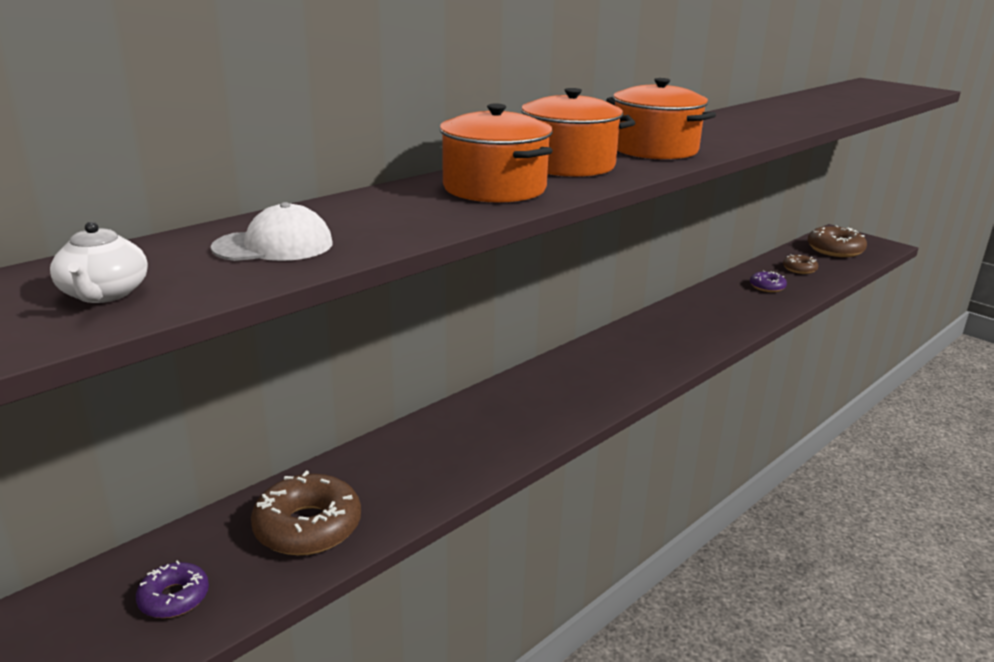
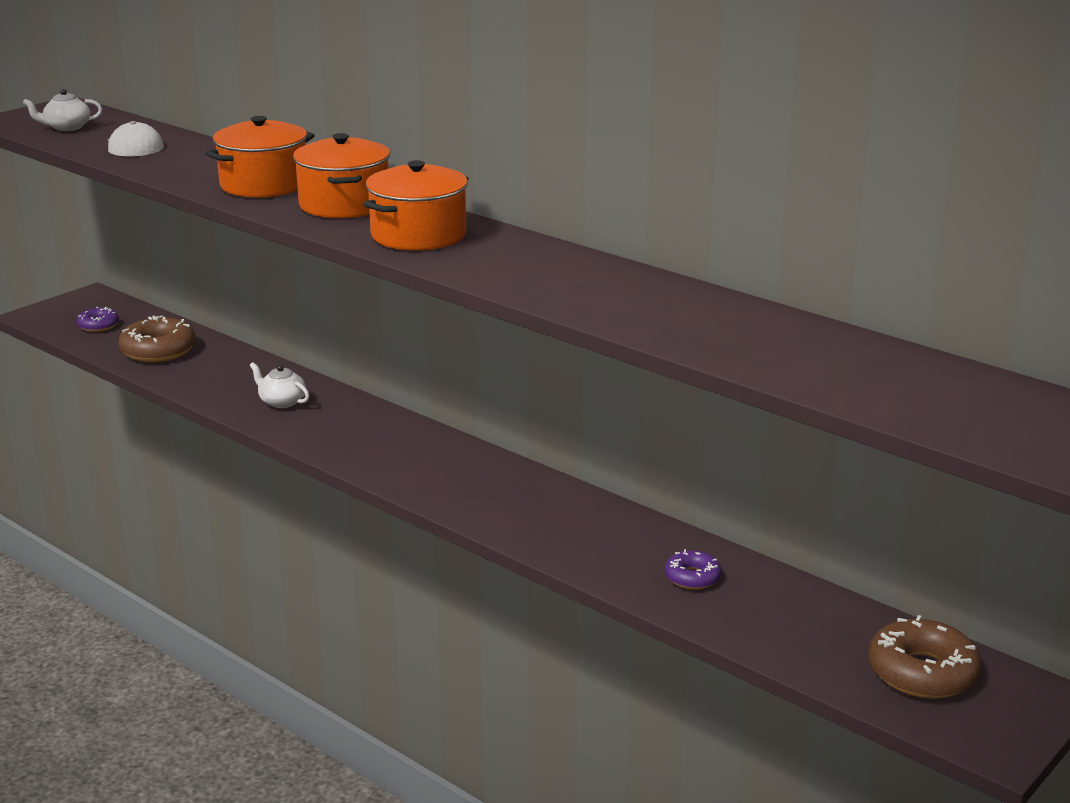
camera: 85 degrees right, 0 degrees up
brown donut [783,254,818,274] -> none
none -> white teapot [250,362,309,408]

